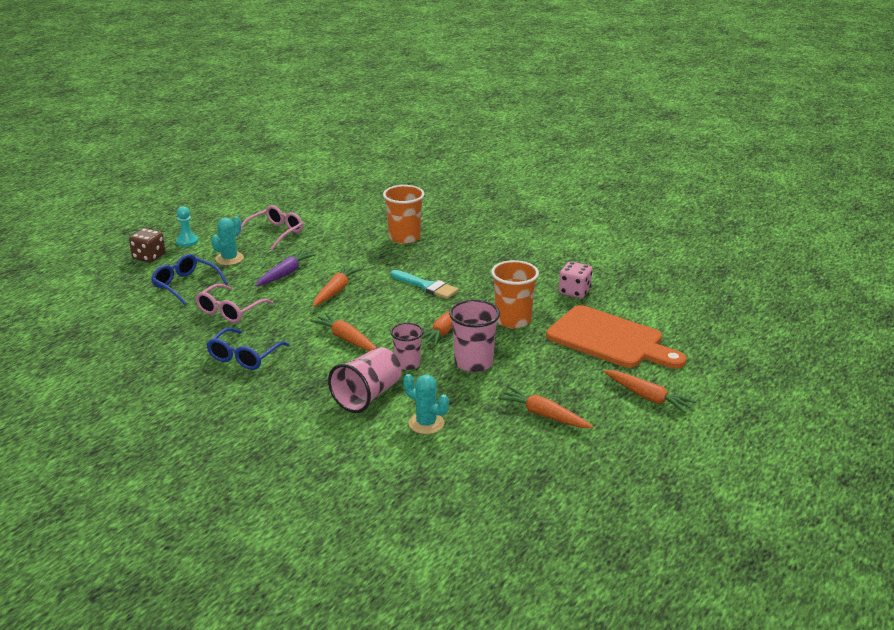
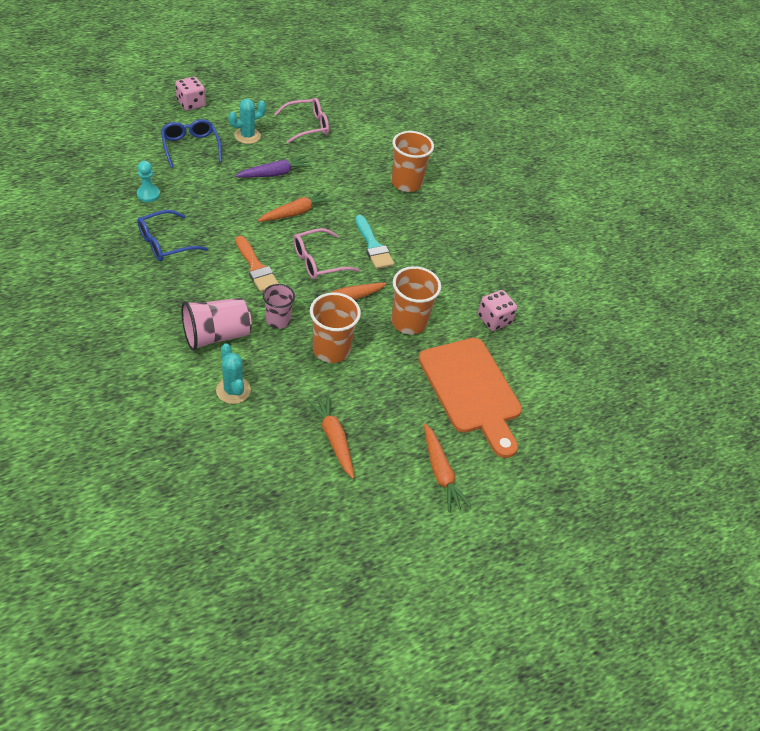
camera: 25 degrees right, 20 degrees up
brown dice [129,228,165,263] -> pink dice [175,77,206,111]
turquoise pawn [176,206,198,247] -> turquoise pawn moved to [137,161,160,202]
pink glasses [195,284,273,323] -> pink glasses moved to [293,228,360,280]
orange carrot [310,313,377,351] -> orange brush [236,236,279,292]
pink cup [449,299,500,372] -> orange cup [310,292,361,363]

